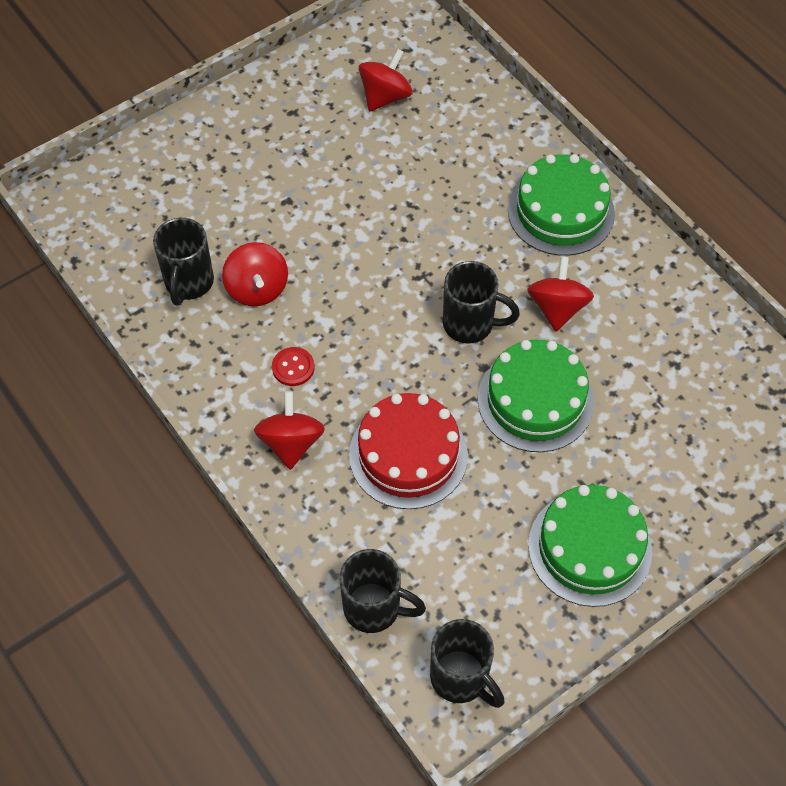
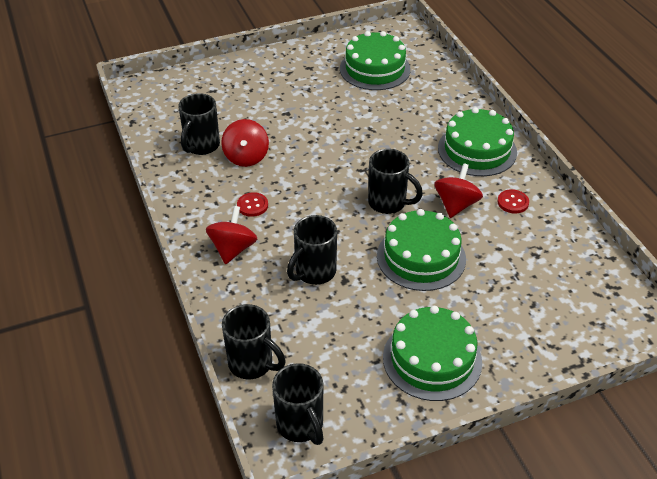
camera: 15 degrees right, 15 degrees down
red cake [349,393,468,509] -> black mug [287,215,337,285]
red spinning top [359,49,413,112] -> green cake [340,31,411,90]
none -> red button [497,189,529,213]

